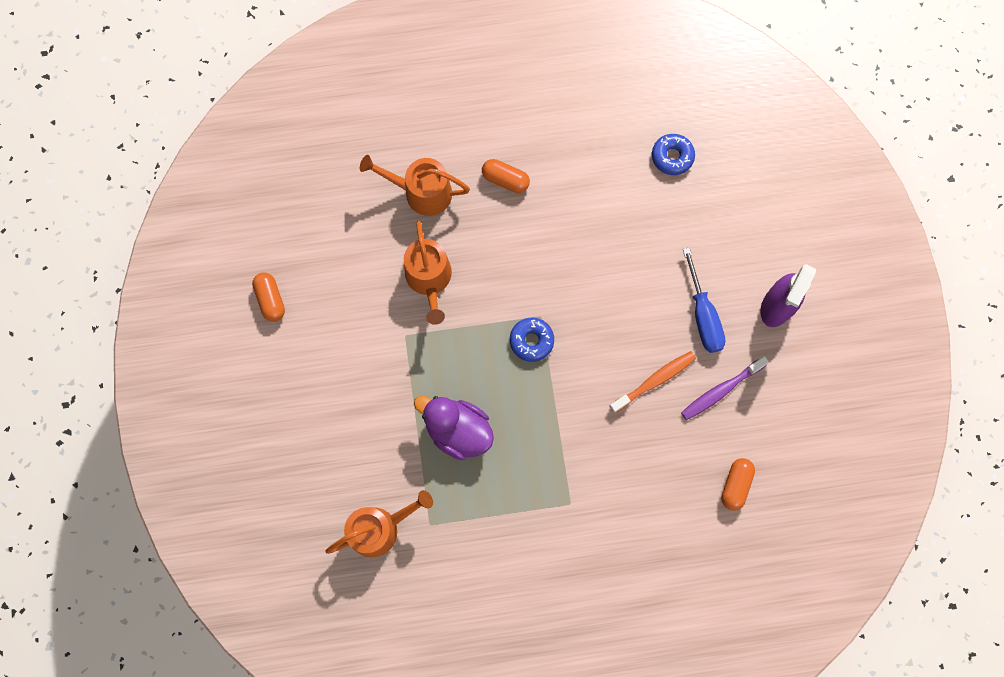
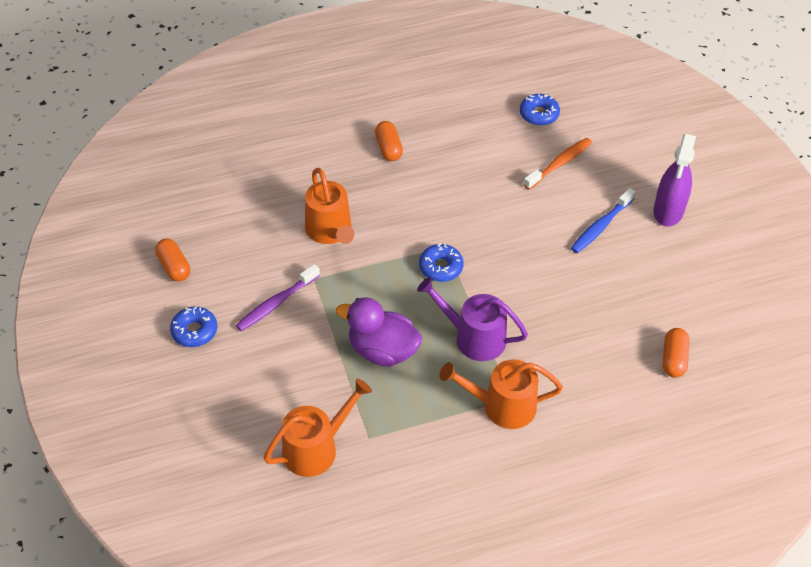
camera: 10 degrees left, 25 degrees down
orange watering can [360,155,470,216] -> orange watering can moved to [440,360,563,429]
orange capsule [482,159,530,193] -> orange capsule turned 60 degrees clockwise [375,121,403,161]
orange toothbrush [609,351,696,414] -> orange toothbrush moved to [523,138,592,190]
purple toothbrush [681,356,769,420] -> purple toothbrush moved to [236,264,320,331]
blue screwdriver [683,247,726,353] -> blue toothbrush [571,188,636,253]
none -> blue donut [170,307,217,347]
none -> purple watering can [417,277,528,361]

